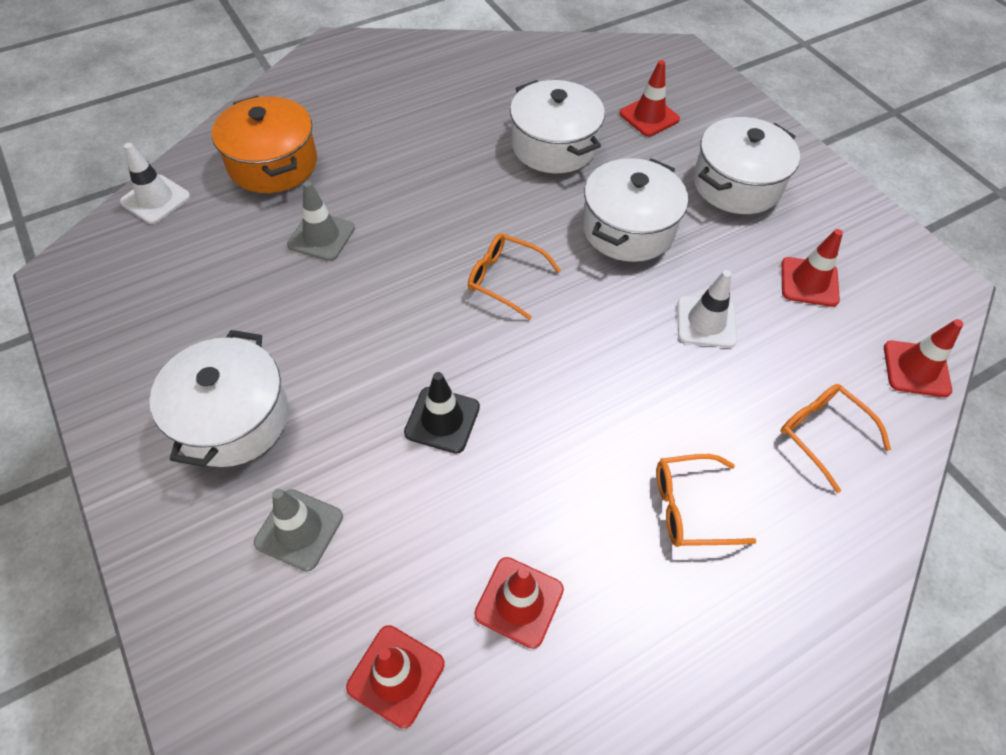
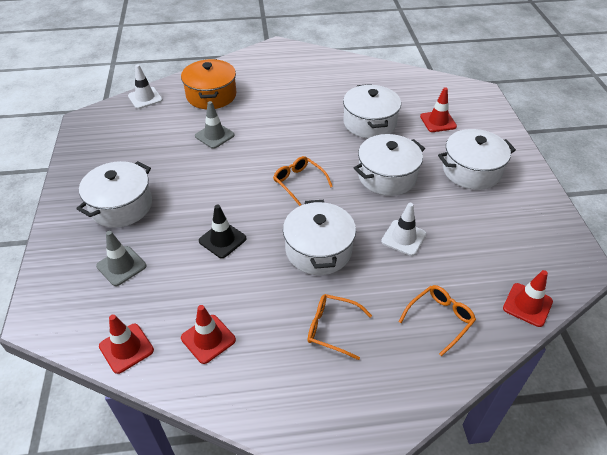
camera: 25 degrees right, 10 degrees down
red traffic cone [781,229,843,307] -> none
orange glasses [781,384,891,493] -> orange glasses turned 60 degrees clockwise [399,285,476,356]
none -> white pot [283,200,356,275]

